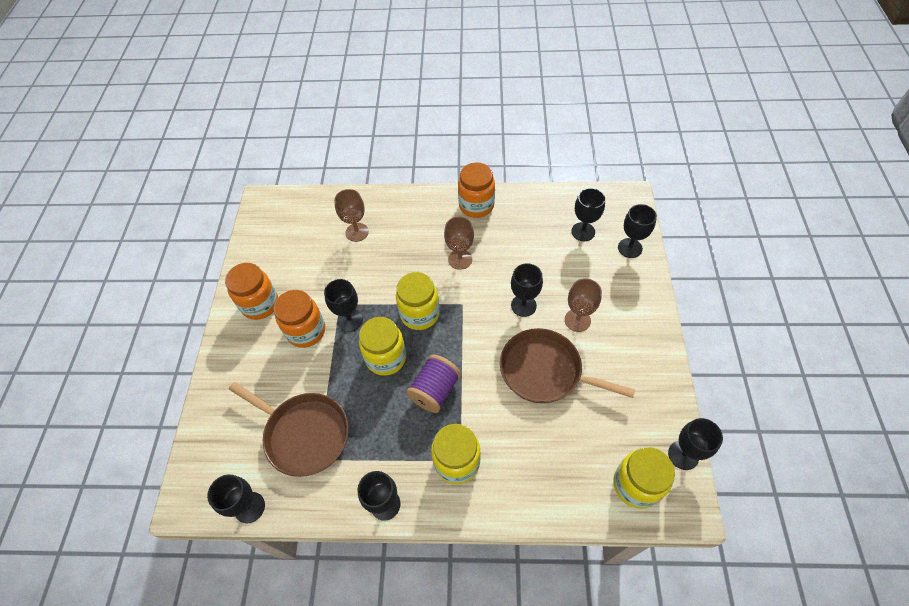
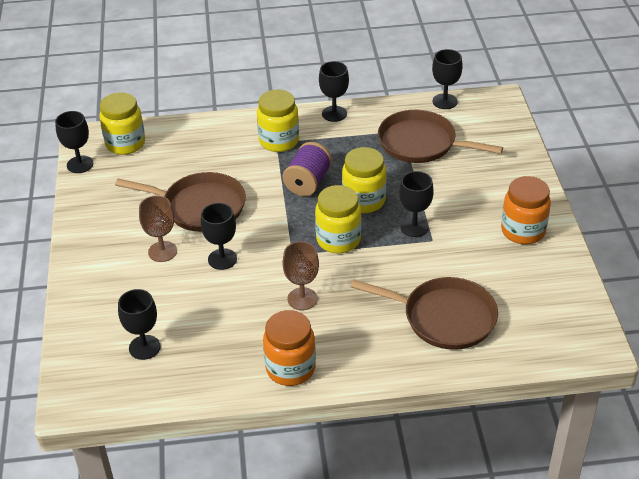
camera: 170 degrees right, 15 degrees down
orange jar [274,290,325,348] -> none
brown goblet [334,189,369,242] -> brown pan [351,277,498,350]
black goblet [618,204,657,258] -> none

